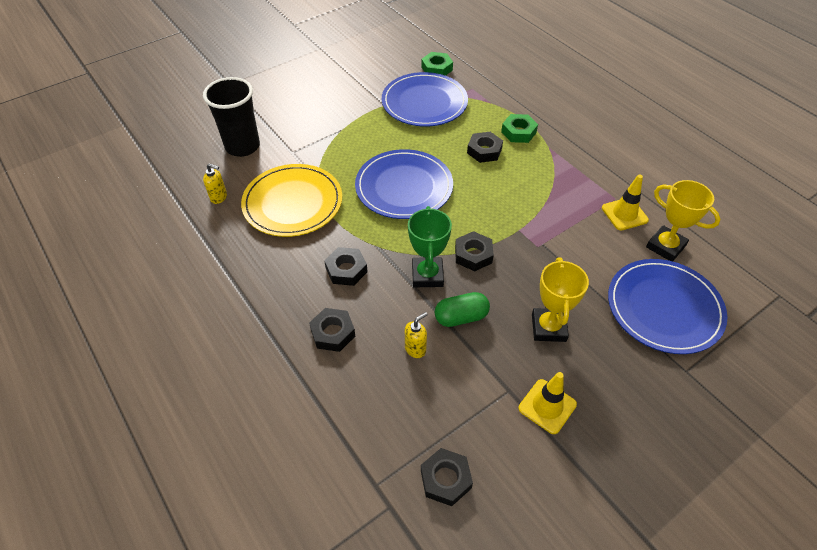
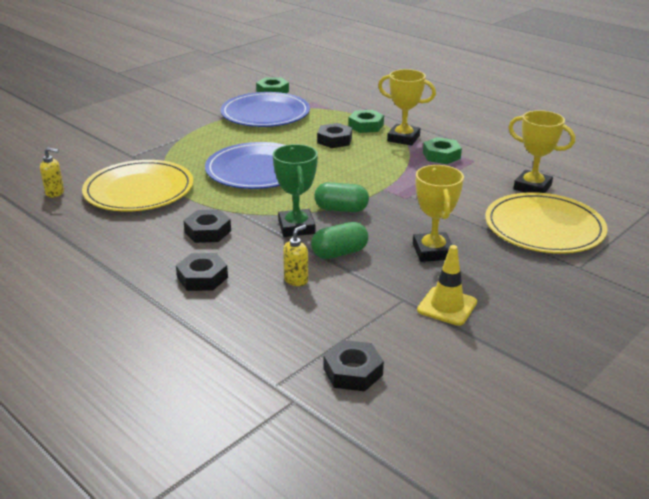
camera: 10 degrees left, 20 degrees down
black cup [203,77,260,157] -> none
black nut [455,231,494,271] -> green capsule [314,182,369,212]
yellow traffic cone [602,174,649,230] -> none
blue plate [608,259,727,354] -> yellow plate [485,192,608,254]
none -> yellow trophy [378,69,436,146]
none -> green nut [423,137,462,164]

